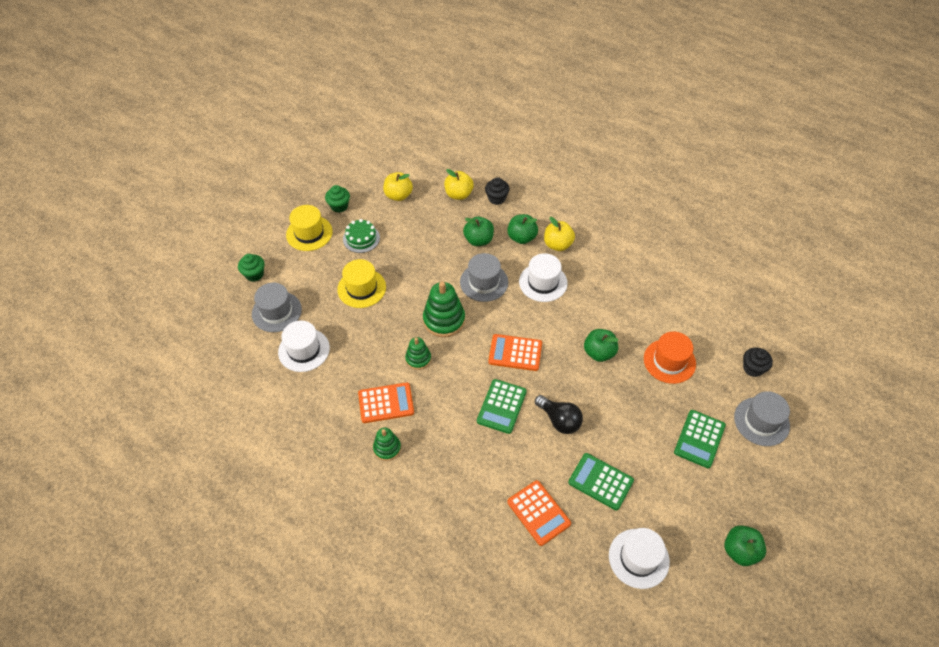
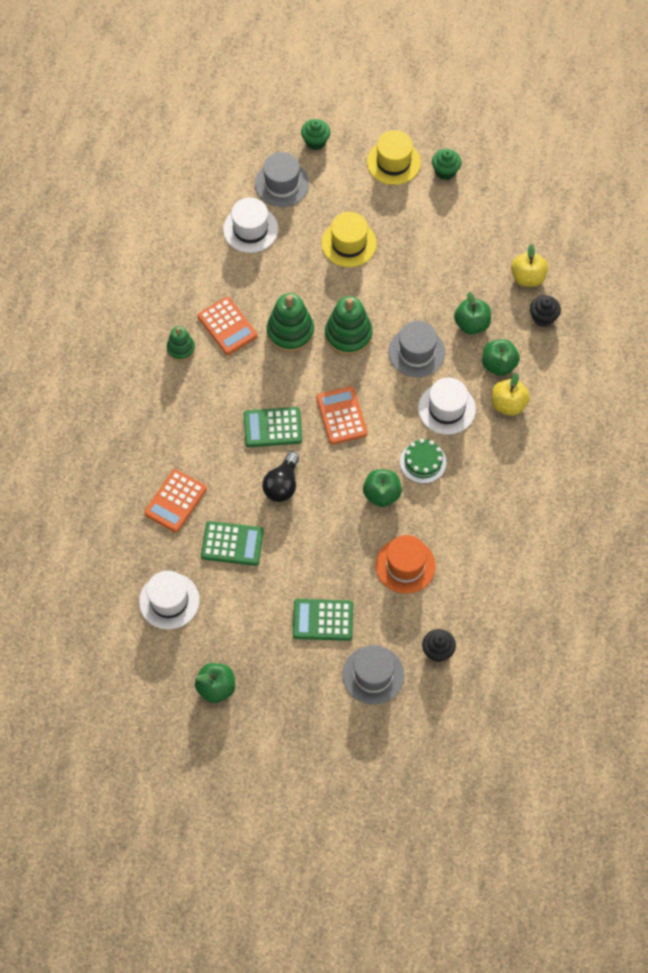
camera: 65 degrees right, 10 degrees up
green cake [343,219,380,253] -> green cake moved to [400,439,446,484]
yellow apple [383,172,413,201] -> none
green stacking toy [405,337,431,370] -> green stacking toy [267,293,314,353], size x1.69
green calculator [568,453,634,511] -> green calculator turned 90 degrees clockwise [201,521,264,566]

